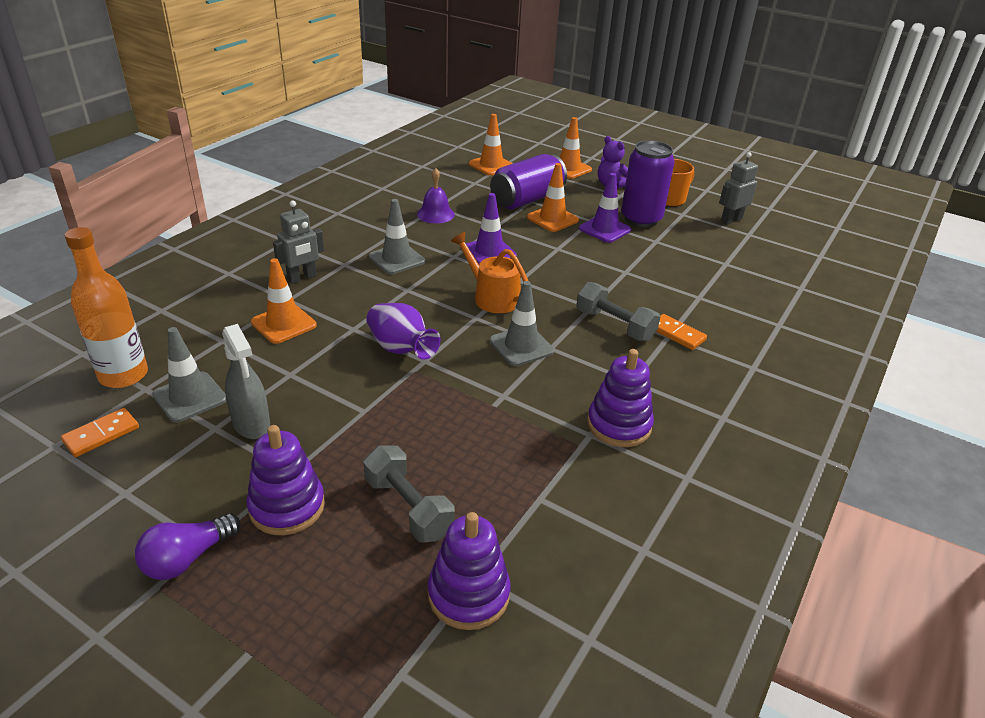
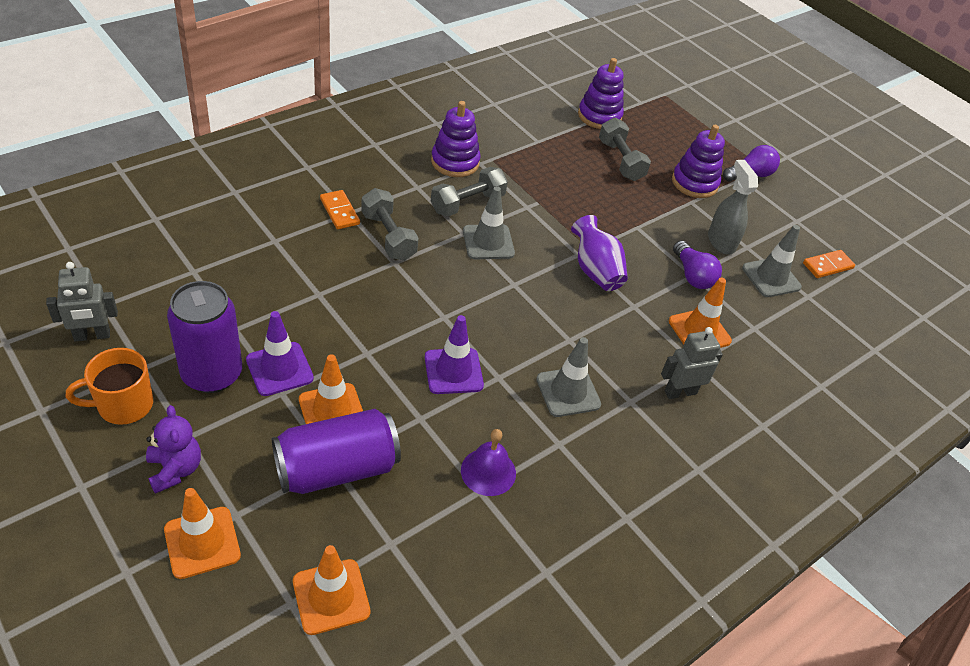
camera: 165 degrees left, 10 degrees up
orange bottle [65,227,148,388] -> none
orange watering can [451,232,528,313] -> none
none -> grey dumbbell [431,167,508,216]
none -> purple light bulb [673,241,722,289]

